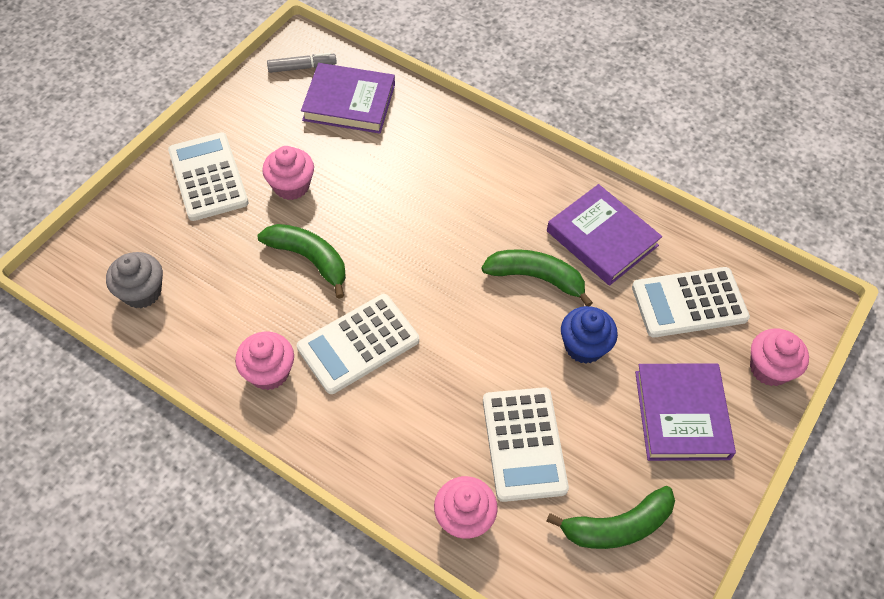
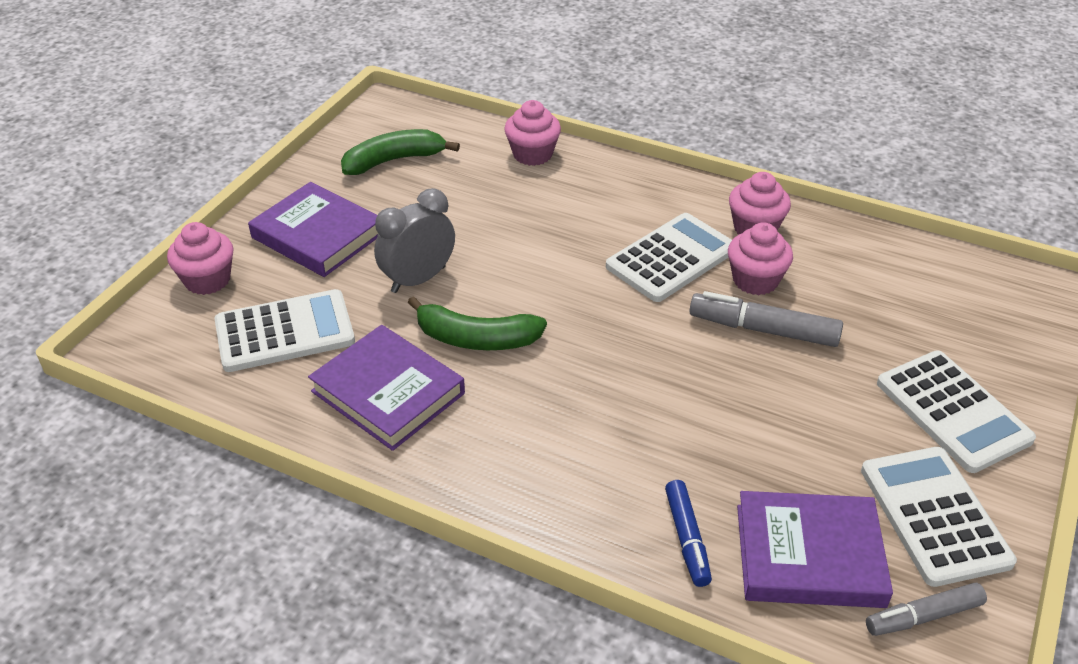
camera: 175 degrees right, 15 degrees down
grey cupcake [106,252,163,308] -> none
green banana [257,224,346,299] -> grey marker [690,291,843,347]
pink cupcake [262,146,314,200] -> pink cupcake moved to [728,222,793,295]
white calculator [483,387,569,502] -> white calculator moved to [861,447,1017,587]
blue cupcake [561,306,618,364] -> grey clock [374,188,455,293]
purple book [635,364,736,461] -> purple book turned 45 degrees counterclockwise [248,182,379,277]
none -> blue marker [665,480,712,587]

